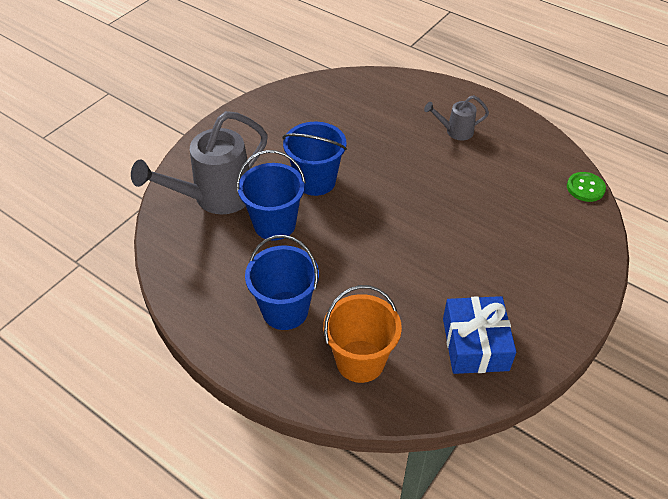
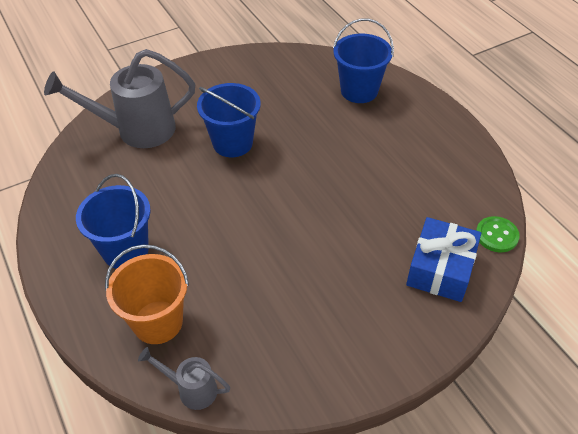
camera: 25 degrees right, 0 degrees up
blue bucket [237,150,306,241] -> blue bucket moved to [333,19,394,103]
grey watering can [424,95,489,140] -> grey watering can moved to [138,347,230,410]
blue gift [443,296,516,374] -> blue gift moved to [406,217,481,302]

